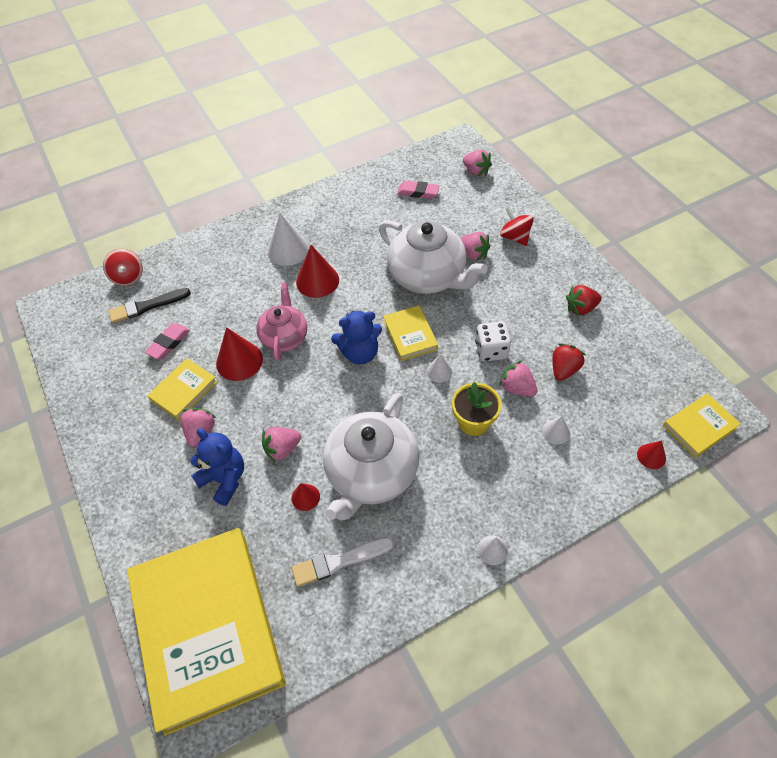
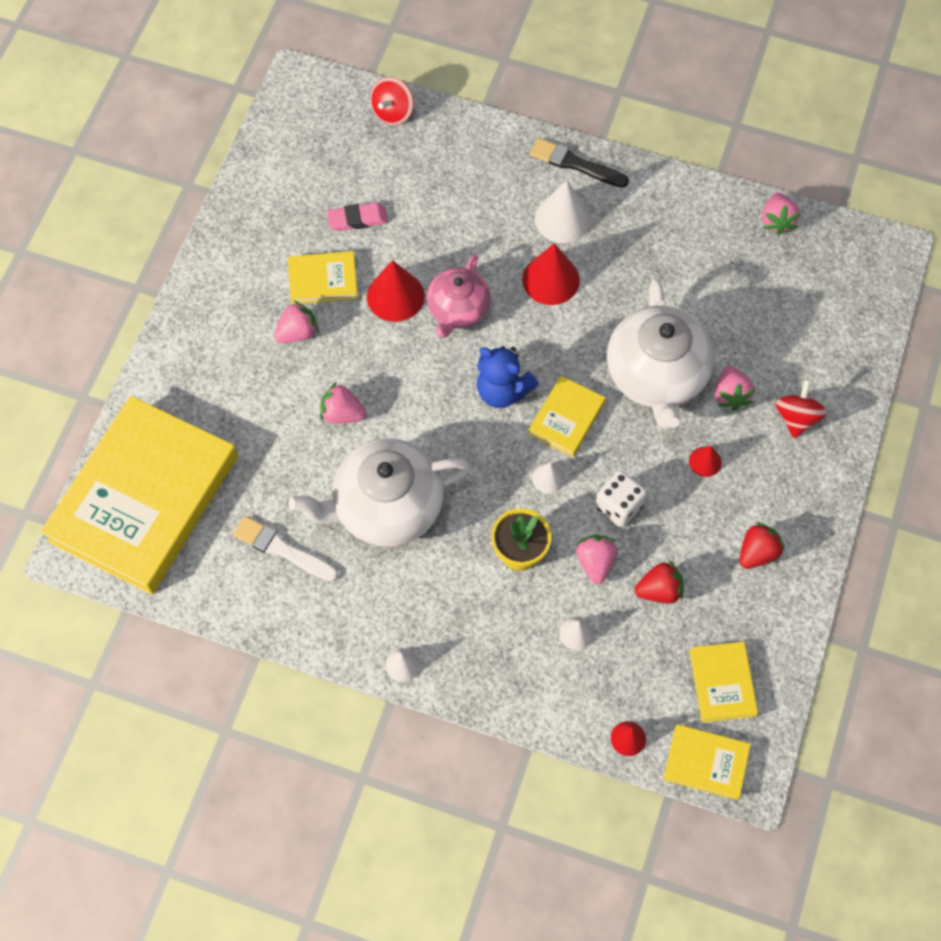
camera: 45 degrees right, 10 degrees up
black brush [108,288,191,323] -> black brush moved to [530,138,629,187]
blue teddy bear [190,429,244,506] -> none
pink teapot [256,283,307,361] -> pink teapot turned 150 degrees clockwise [427,254,491,338]
red cone [292,483,320,511] -> red cone moved to [689,446,722,477]
pink eraser [397,181,440,199] -> none
pink strawberry [463,150,492,176] -> pink strawberry moved to [762,193,800,235]
red strawberry [566,285,602,316] -> red strawberry turned 105 degrees clockwise [739,522,785,569]
none -> yellow book [689,642,758,723]

